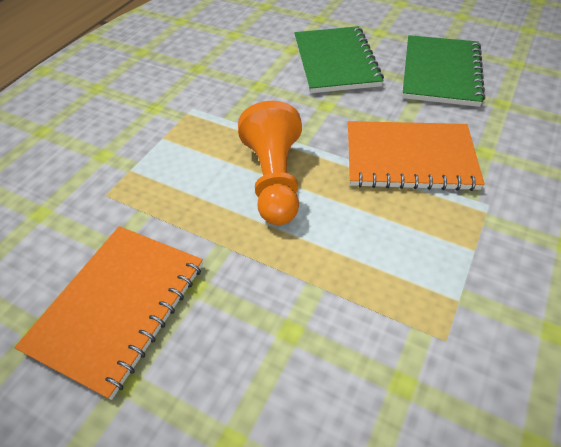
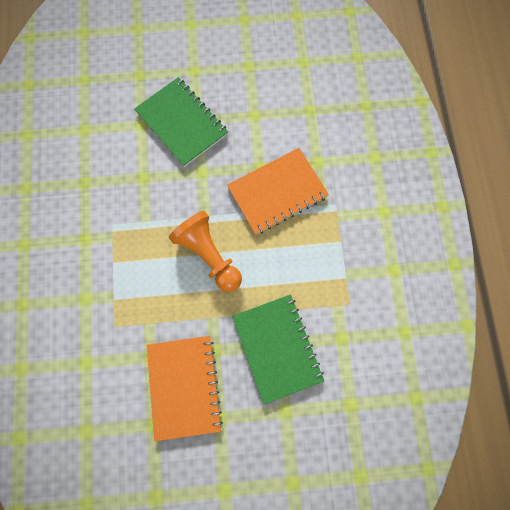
camera: 35 degrees left, 25 degrees up
green notebook [402,35,485,107] -> green notebook moved to [232,294,324,405]

